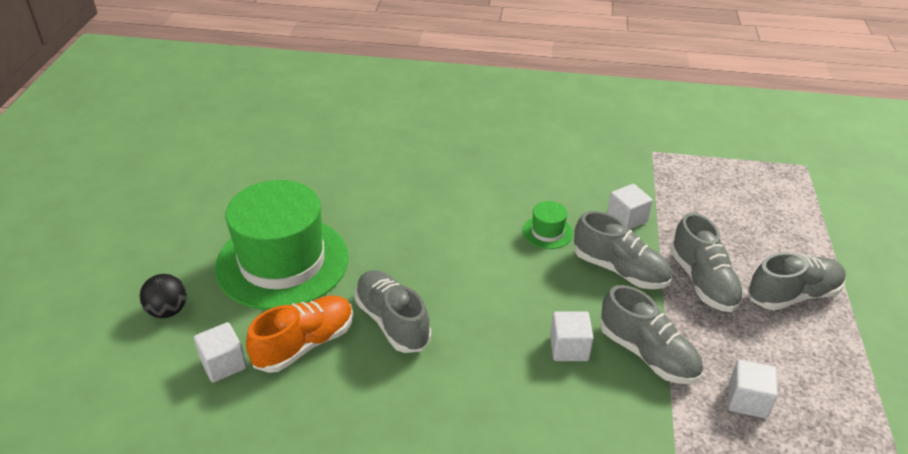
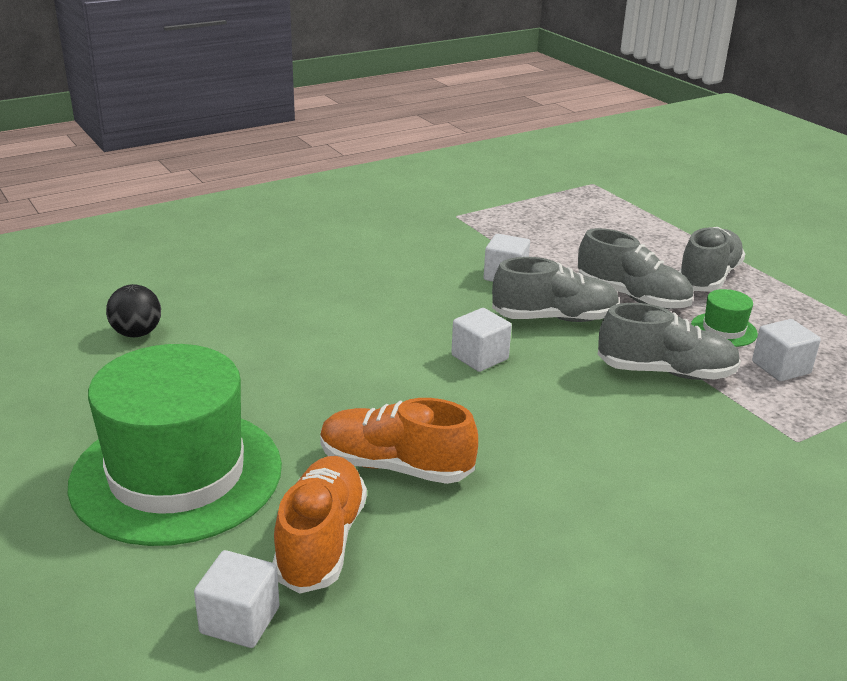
camera: 40 degrees left, 10 degrees down
black ball [139,274,187,318] -> black ball moved to [106,284,161,337]
grey shoe [355,270,431,353] -> orange shoe [320,398,478,484]
green hat [523,201,573,249] -> green hat moved to [691,289,758,347]
white cube [550,311,593,361] -> white cube moved to [451,308,512,372]

